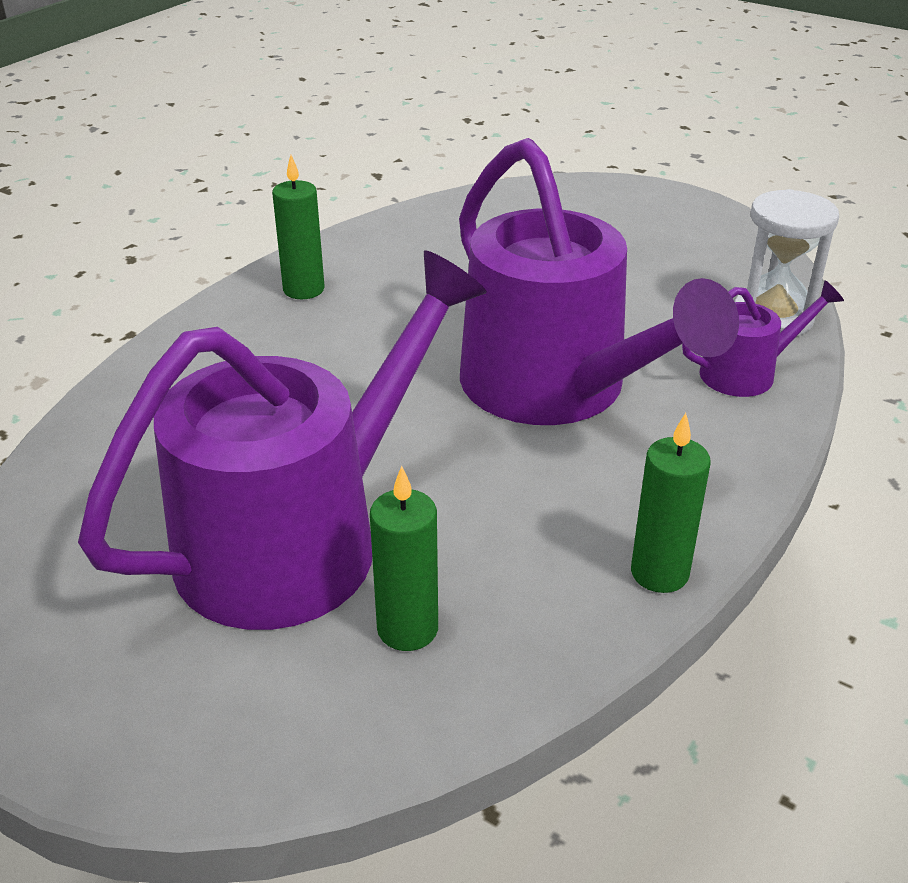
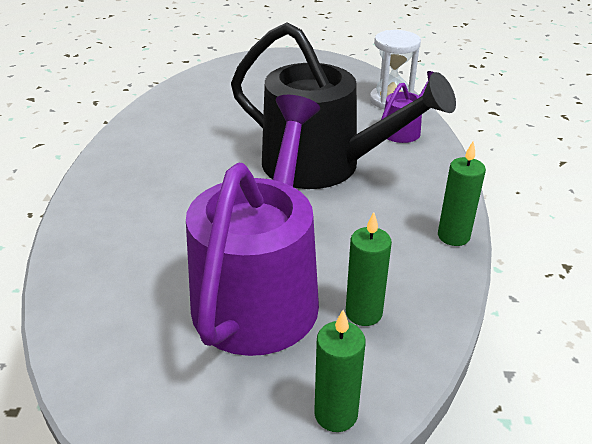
camera: 30 degrees left, 0 degrees up
green candle [272,155,325,299] -> green candle moved to [314,310,365,432]
purple watering can [459,138,739,425] -> black watering can [231,22,456,189]

